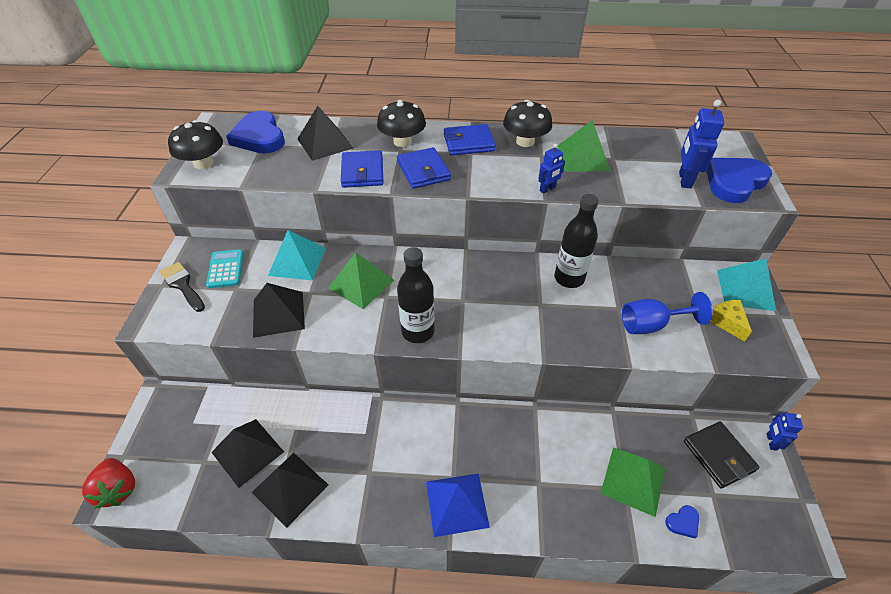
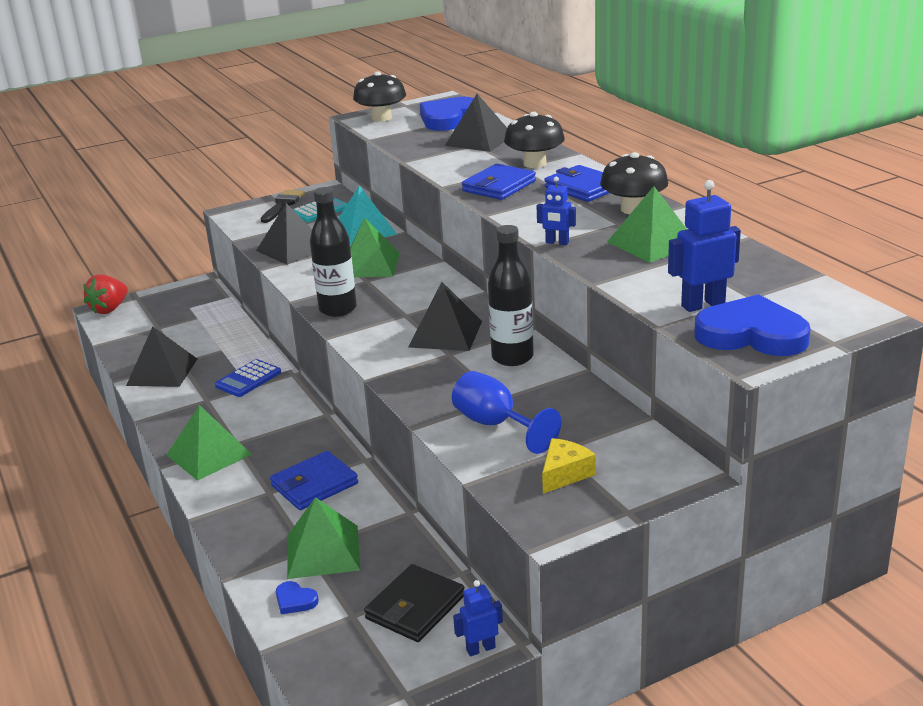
camera: 60 degrees right, 20 degrees down
black pyramid [211,419,284,488] -> black pyramid moved to [408,282,482,351]
blue wallet [341,150,384,188] -> blue wallet moved to [270,451,358,510]
blue pyramid [426,473,490,537] -> green pyramid [167,405,252,481]
turquoise pyramid [717,258,776,311] -> none
none -> blue calculator [215,359,281,397]

